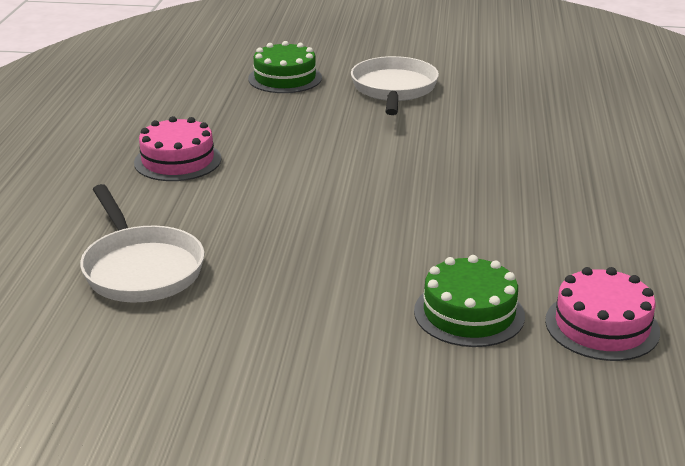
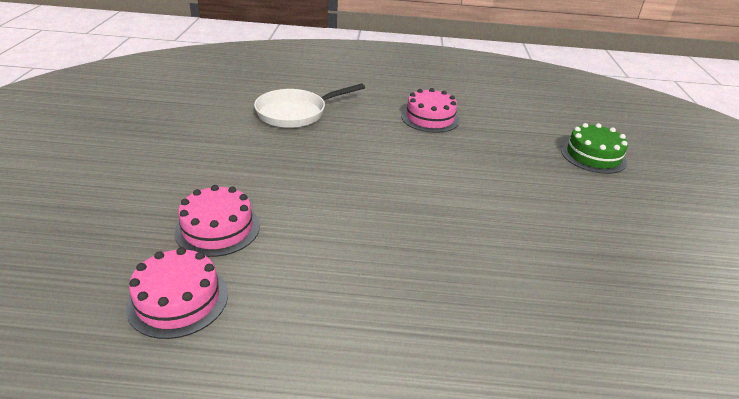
camera: 85 degrees right, 5 degrees up
white pan [351,56,439,115] -> none
green cake [414,255,525,347] -> pink cake [174,185,260,257]

